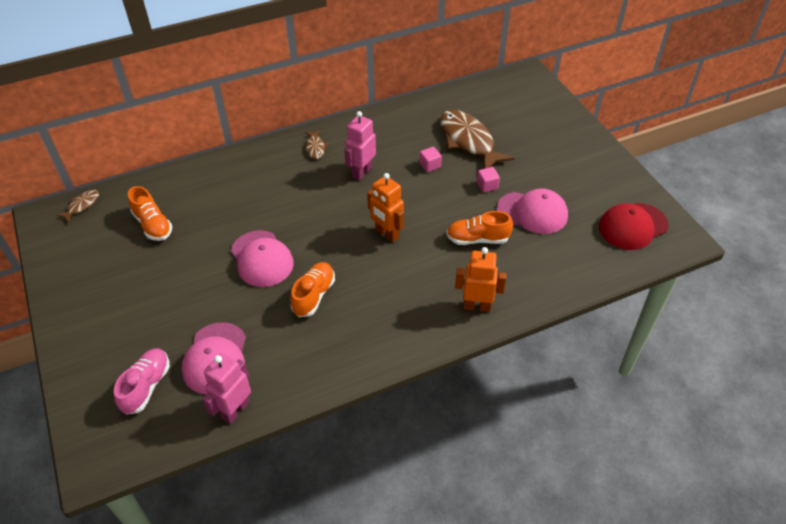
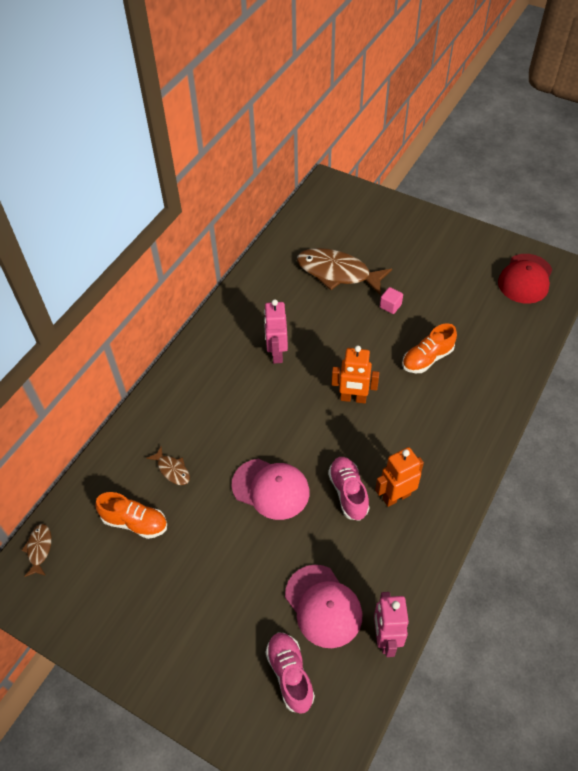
camera: 35 degrees left, 5 degrees up
orange shoe [290,262,335,317] -> pink shoe [328,457,370,521]
brown fish [305,130,328,159] -> brown fish moved to [146,446,190,485]
pink cube [420,147,442,172] -> none
orange robot [455,247,507,312] -> orange robot moved to [375,447,424,507]
pink cap [497,188,568,234] -> none

